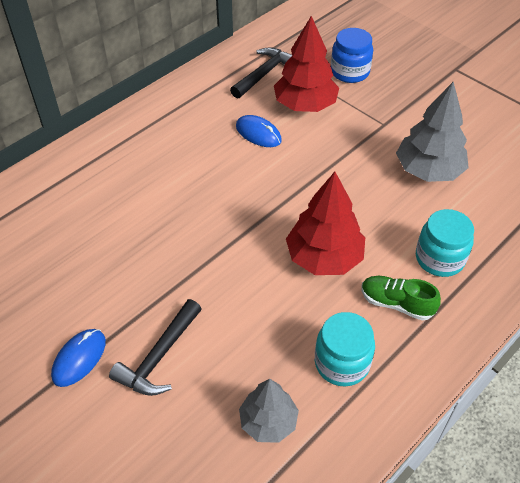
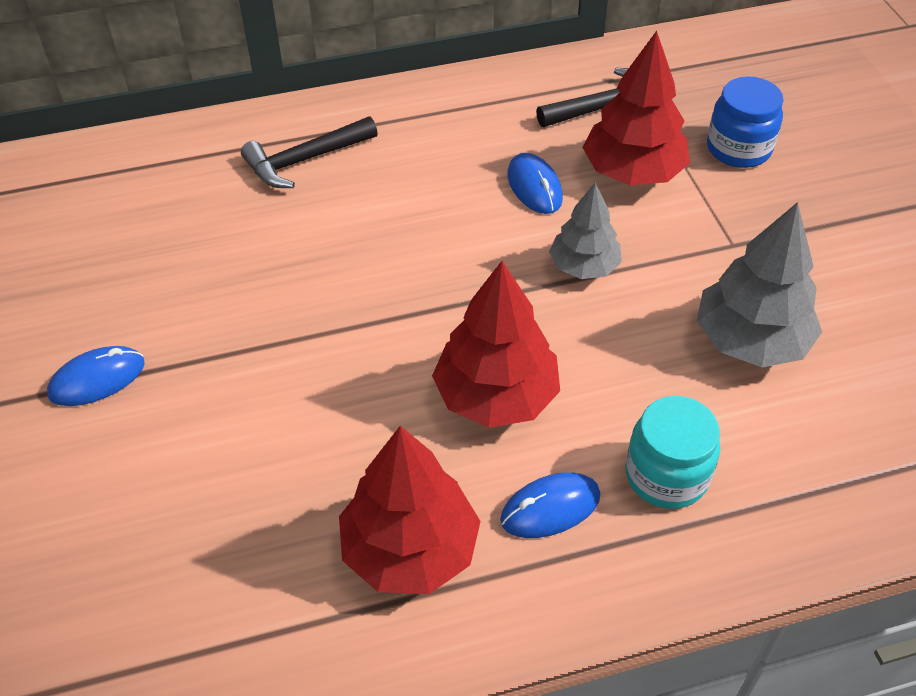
camera: 30 degrees right, 0 degrees up
black hammer [109,299,202,396] -> black hammer moved to [241,116,378,188]
grey tree [239,379,299,443] -> grey tree moved to [549,183,622,279]
turquoise jar [315,312,375,387] -> red tree [339,426,481,594]
green shoe [361,276,441,321] -> blue mouse [500,472,600,538]

